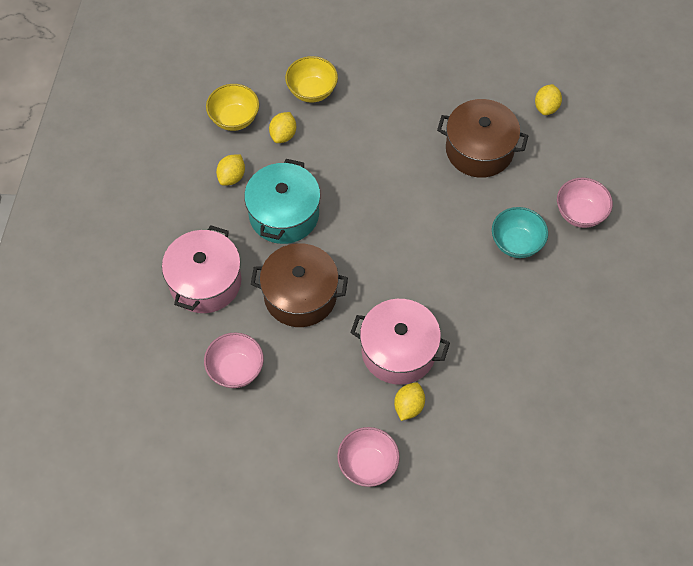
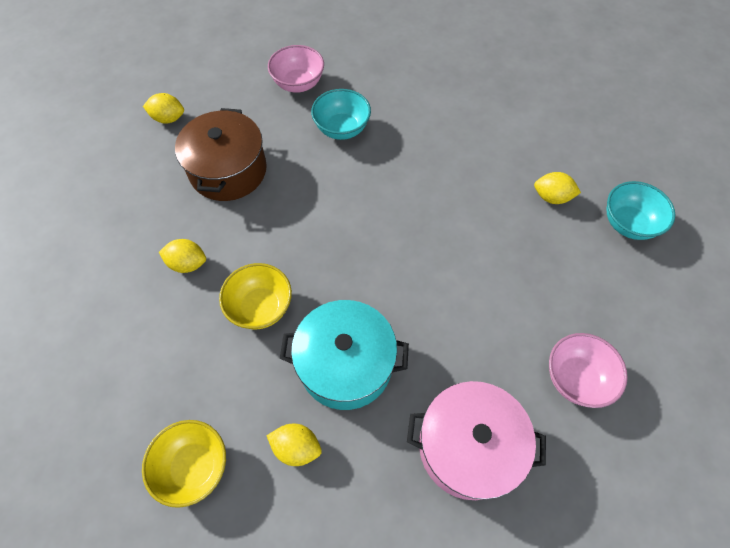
camera: 100 degrees left, 0 degrees up
brown pot [251,243,348,327] -> none
yellow lemon [269,112,296,143] -> yellow lemon moved to [159,239,206,273]
yellow bowl [285,56,338,103] -> yellow bowl moved to [219,263,292,329]
pink bowl [337,427,400,487] -> turquoise bowl [606,181,675,240]
pink pot [350,299,450,385] -> none

